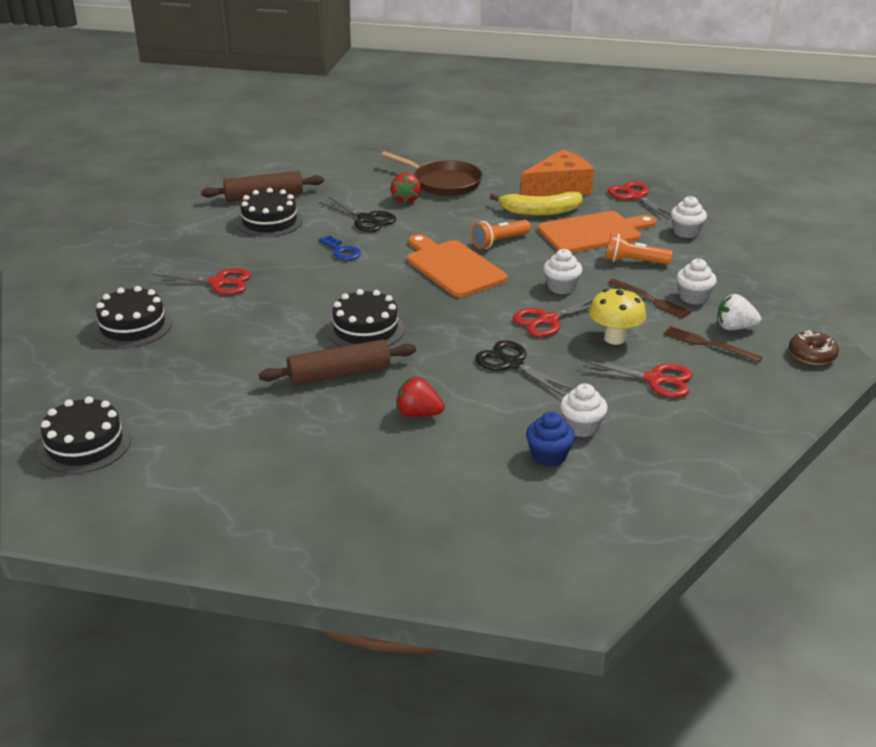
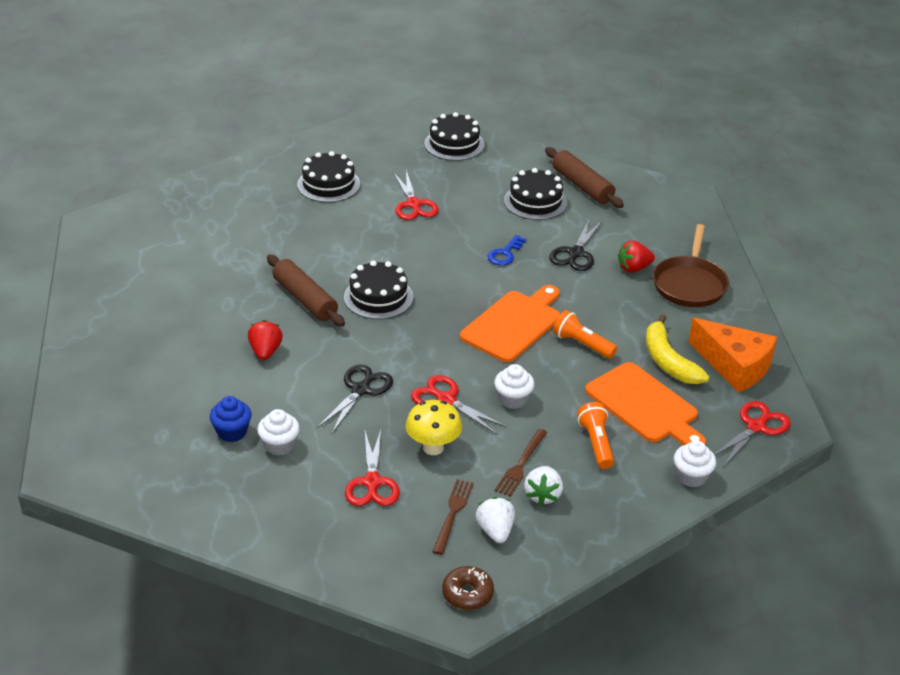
camera: 70 degrees right, 5 degrees up
black cake [38,396,131,474] -> black cake moved to [424,112,485,161]
white cupcake [676,259,717,305] -> white strawberry [524,466,563,506]

